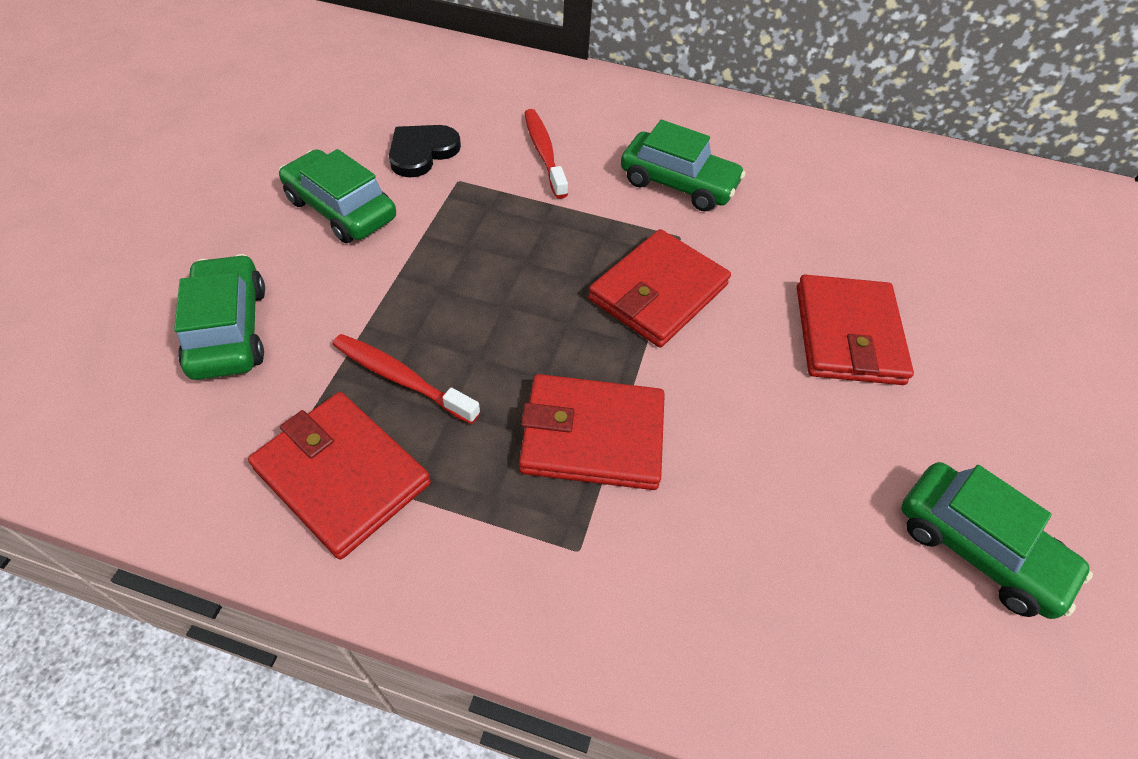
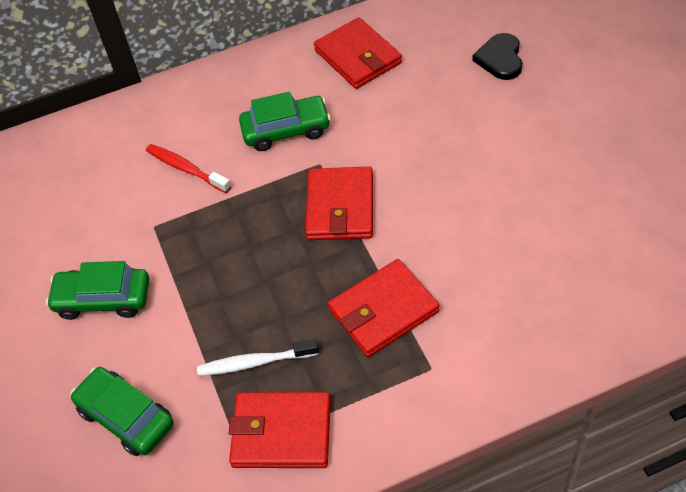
camera: 30 degrees left, 0 degrees up
red toothbrush [332,334,480,424] -> white toothbrush [197,339,319,376]
black heart [389,125,461,177] -> black heart moved to [472,33,522,80]
red wallet [797,274,914,385] -> red wallet moved to [314,17,402,89]
green car [901,462,1093,619] -> none

